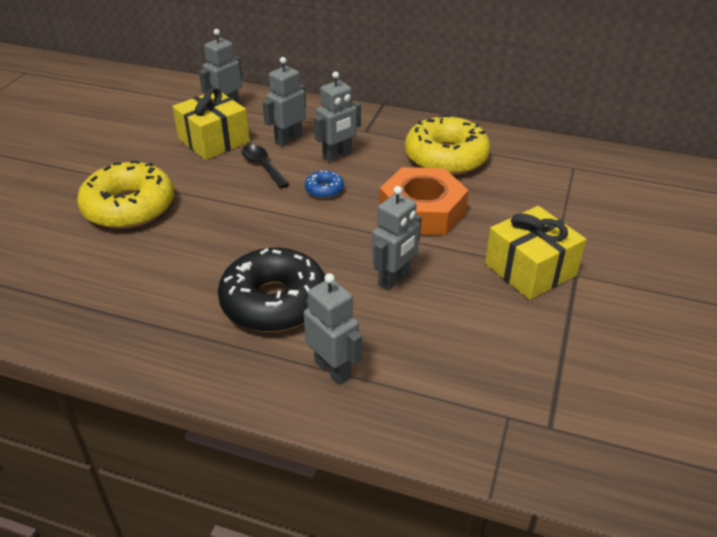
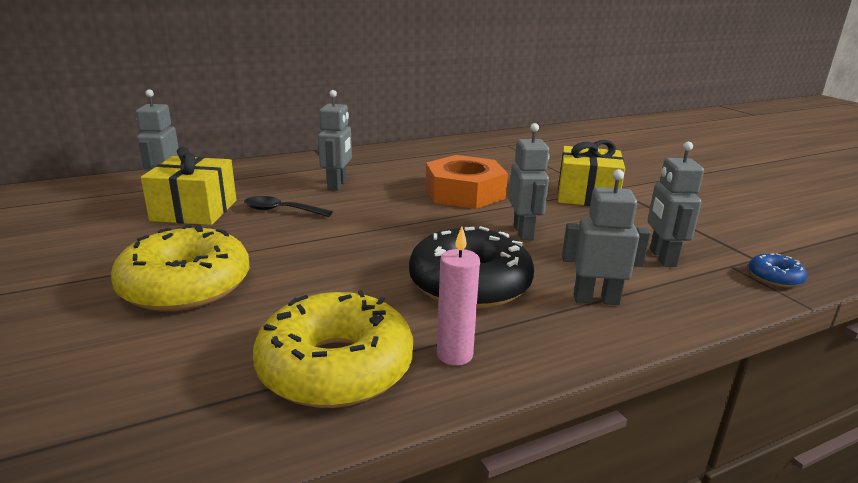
camera: 45 degrees left, 15 degrees down
grey robot [263,57,306,147] -> grey robot moved to [648,142,704,267]
blue donut [305,170,344,198] -> blue donut moved to [749,253,807,287]
yellow donut [405,115,490,175] -> yellow donut moved to [253,290,413,408]
none -> pink candle [437,227,480,366]

